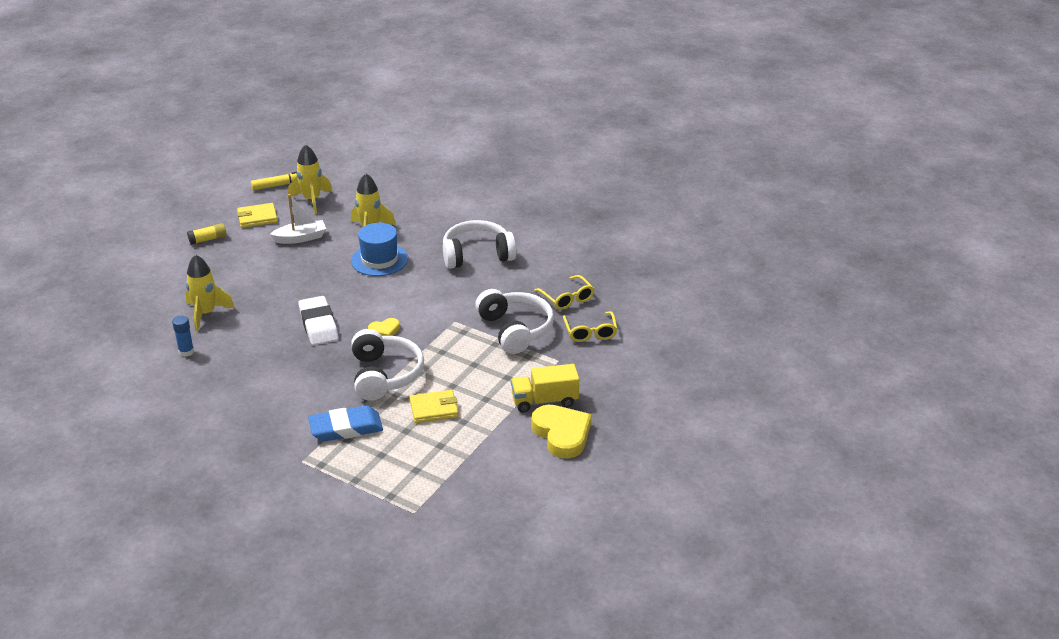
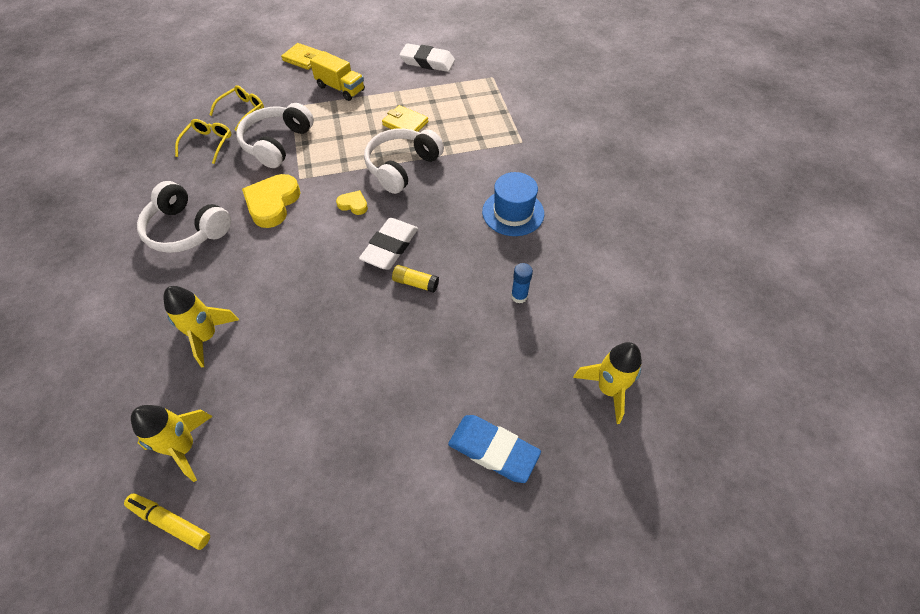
camera: 135 degrees left, 20 degrees up
yellow rocket [186,254,235,331] -> yellow rocket moved to [573,342,642,424]
yellow glue stick [187,223,227,245] -> yellow glue stick moved to [392,265,439,293]
yellow wallet [237,203,278,228] -> yellow wallet moved to [281,43,322,70]
white boat [270,194,326,244] -> none
blue eraser [308,405,383,442] -> blue eraser moved to [448,415,541,483]
blue hat [351,223,408,276] -> blue hat moved to [482,172,544,236]
yellow heart [531,405,591,459] -> yellow heart moved to [242,174,300,228]
none -> white eraser [399,43,455,72]

